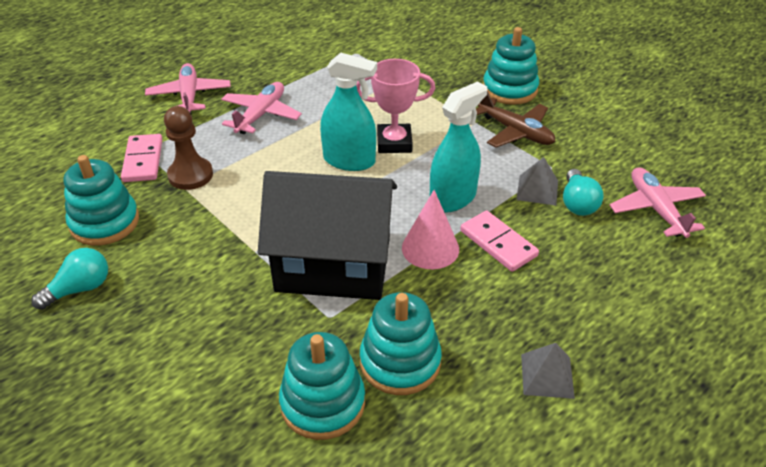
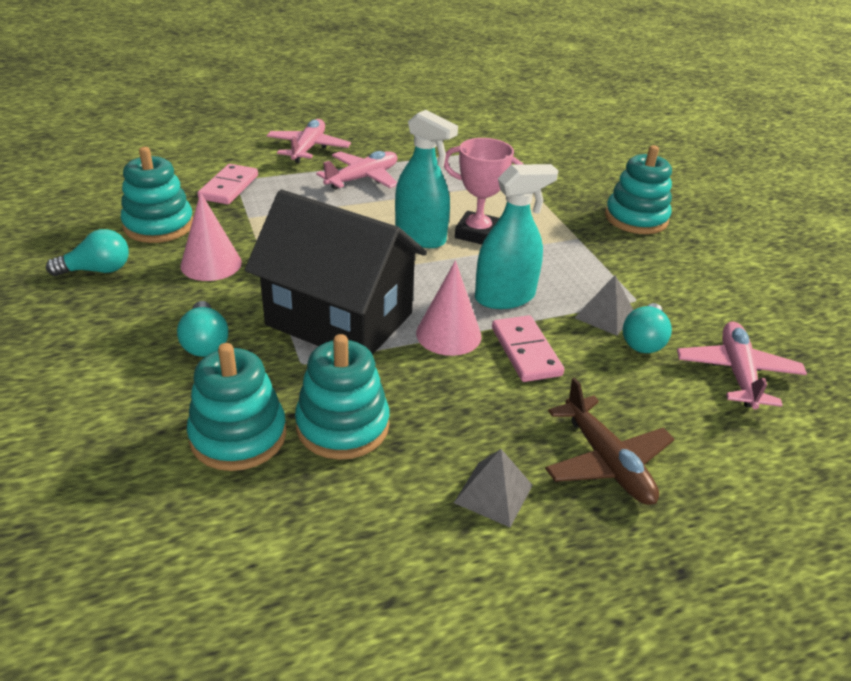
camera: 20 degrees right, 5 degrees down
brown pawn [164,106,213,190] -> none
brown plane [476,91,555,147] -> brown plane moved to [545,378,674,505]
none -> turquoise light bulb [177,301,228,357]
none -> pink cone [180,192,242,281]

